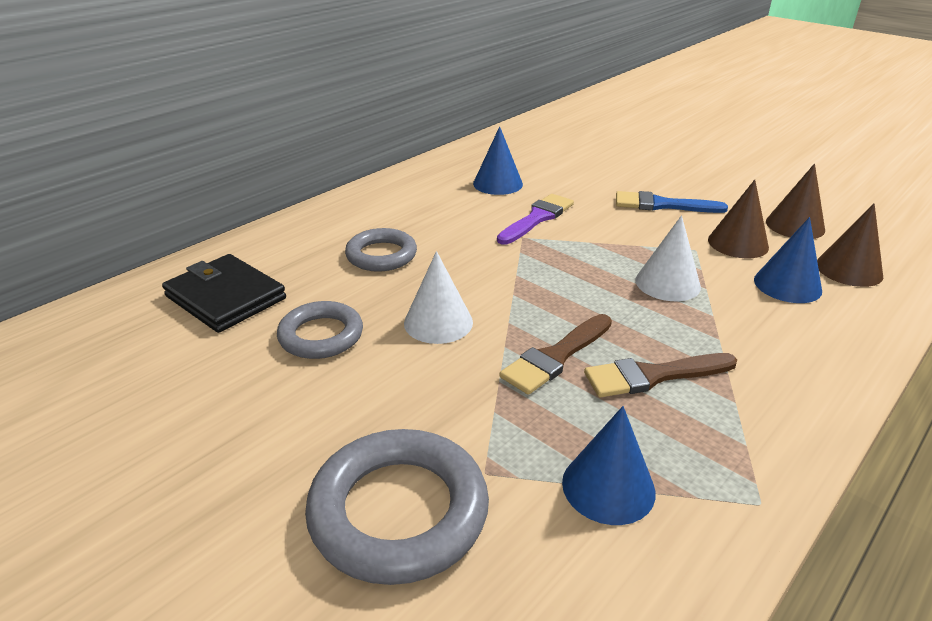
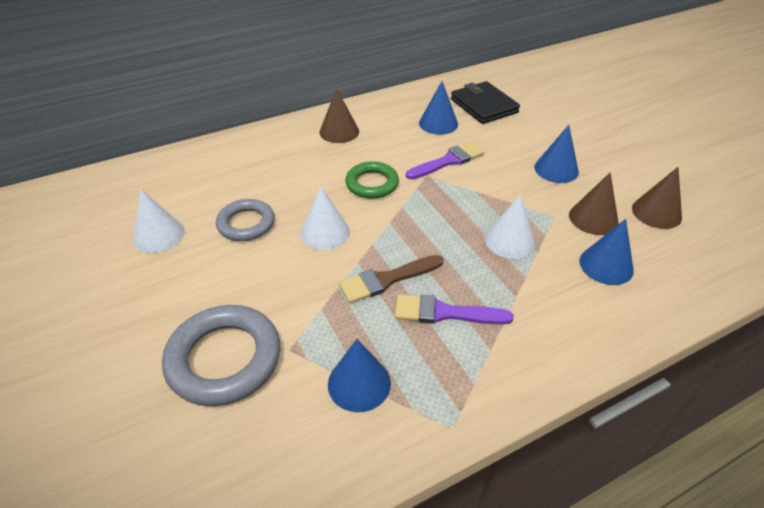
camera: 20 degrees right, 10 degrees up
black wallet [162,254,286,333] -> black wallet moved to [451,81,520,124]
grey ring [345,228,417,272] -> none
brown brush [584,353,737,397] -> purple brush [395,294,514,325]
blue brush [616,191,728,213] -> blue cone [534,125,579,183]
brown cone [817,203,883,287] -> brown cone moved to [319,88,359,143]
none -> white cone [133,189,185,253]
none -> green ring [345,161,399,199]

